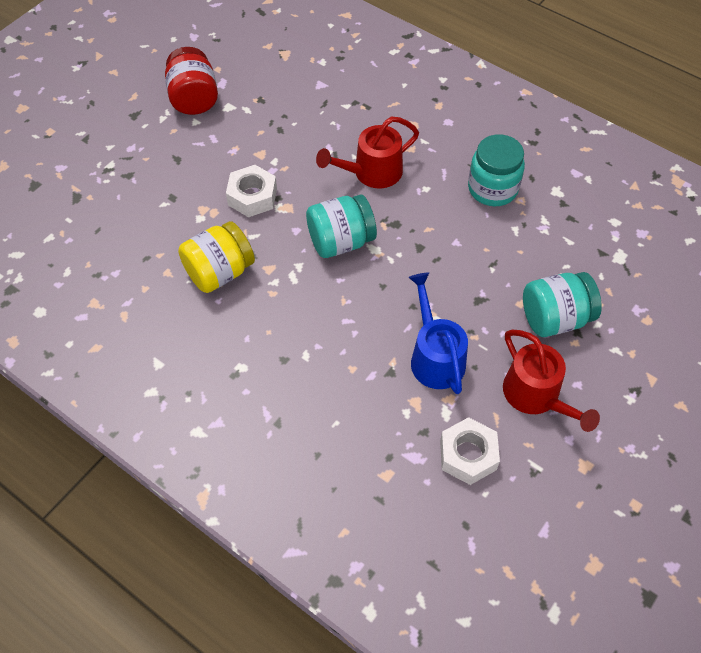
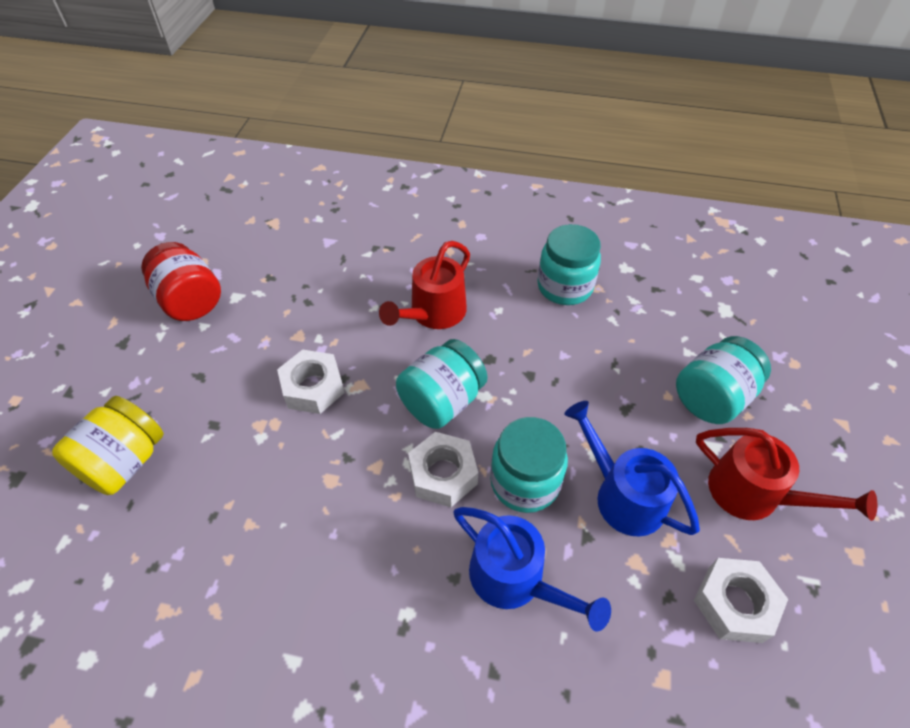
camera: 25 degrees left, 5 degrees down
yellow jar [178,221,255,293] -> yellow jar moved to [52,396,164,495]
none -> white nut [408,432,478,507]
none -> blue watering can [453,507,611,631]
none -> turquoise jar [490,417,568,513]

